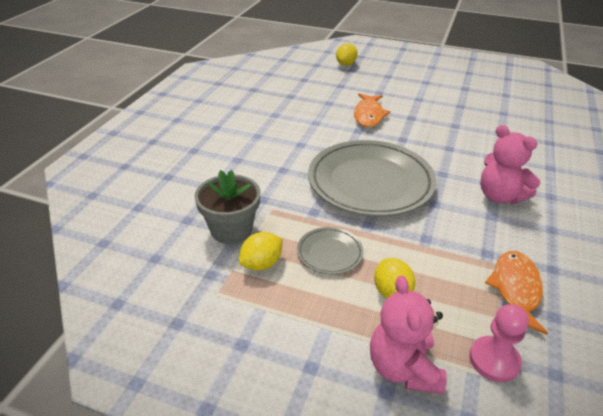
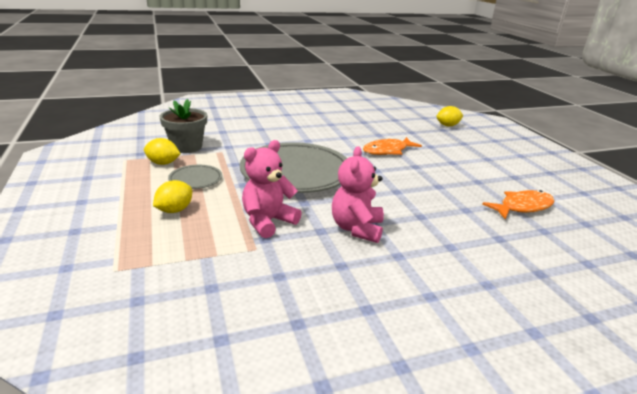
camera: 50 degrees right, 10 degrees down
pink teddy bear [370,275,447,394] -> pink teddy bear moved to [242,140,302,238]
pink pawn [469,304,529,382] -> none
orange fish [485,251,548,335] -> orange fish moved to [482,190,555,219]

